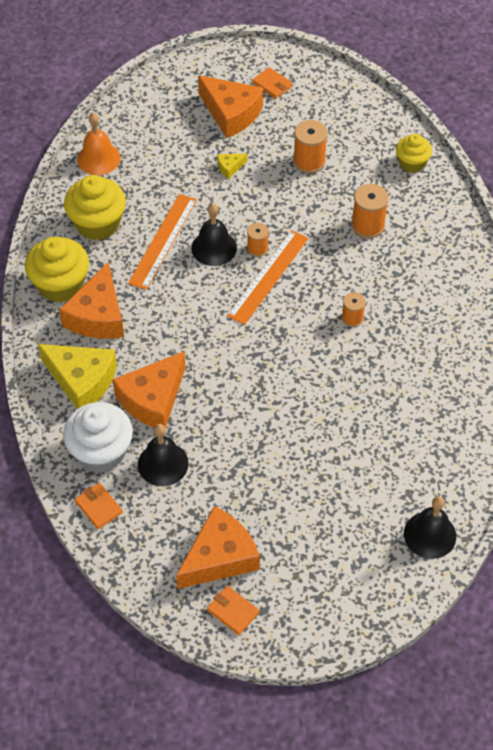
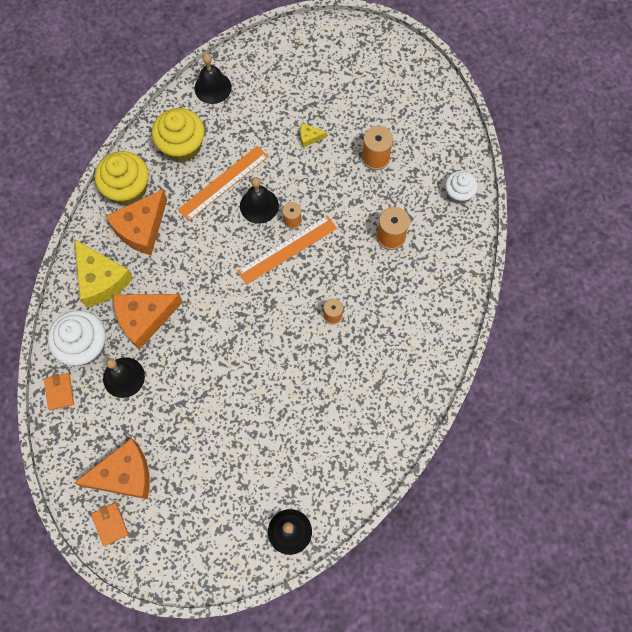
camera: 25 degrees right, 15 degrees up
orange bell [77,113,121,175] -> black bell [195,54,232,104]
orange cheese [198,75,263,138] -> none
orange wallet [252,67,293,99] -> none
yellow cupcake [396,134,432,173] -> white cupcake [445,171,478,204]

